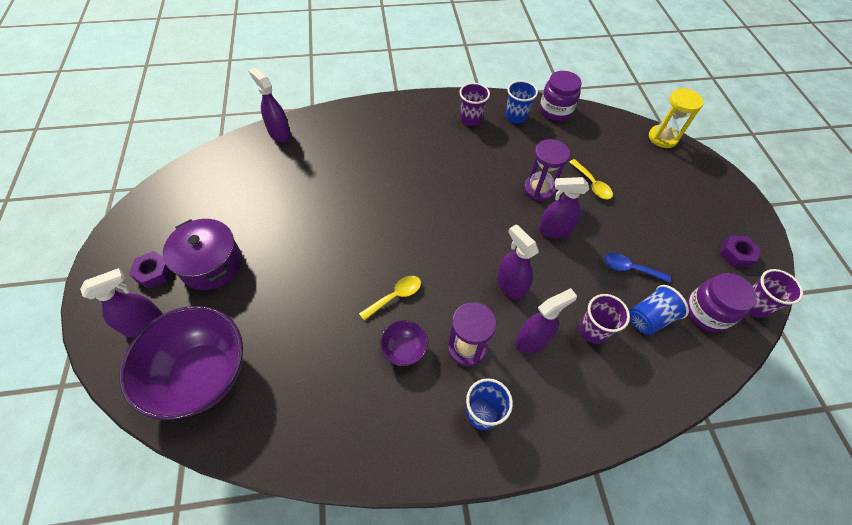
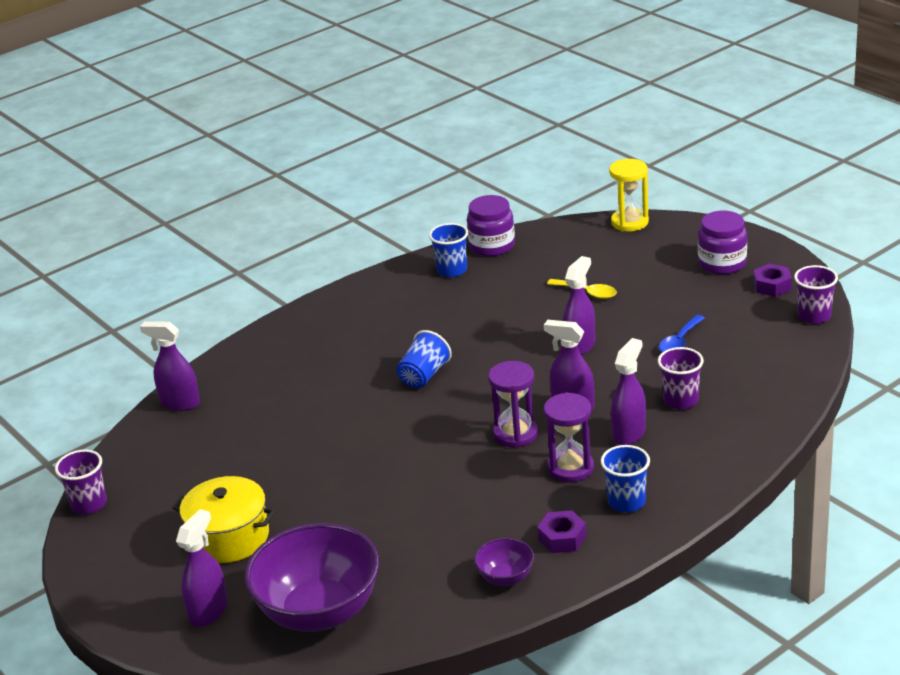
camera: 25 degrees left, 25 degrees down
purple nut [129,251,171,289] -> purple nut moved to [537,510,586,553]
purple pot [163,219,242,290] -> yellow pot [173,476,275,563]
yellow spoon [359,276,421,321] -> none
purple bowl [380,320,428,366] -> purple bowl moved to [474,538,534,586]
purple cup [459,83,490,126] -> purple cup moved to [55,449,107,514]
purple hourglass [524,139,570,201] -> purple hourglass moved to [488,361,538,448]
purple spray bottle [539,177,589,239] -> purple spray bottle turned 150 degrees clockwise [563,256,595,355]
blue spoon [604,253,671,283] -> blue spoon turned 45 degrees counterclockwise [659,315,705,352]
blue cup [629,285,689,335] -> blue cup moved to [396,330,452,388]
purple jar [686,273,757,332] -> purple jar moved to [698,211,747,275]

